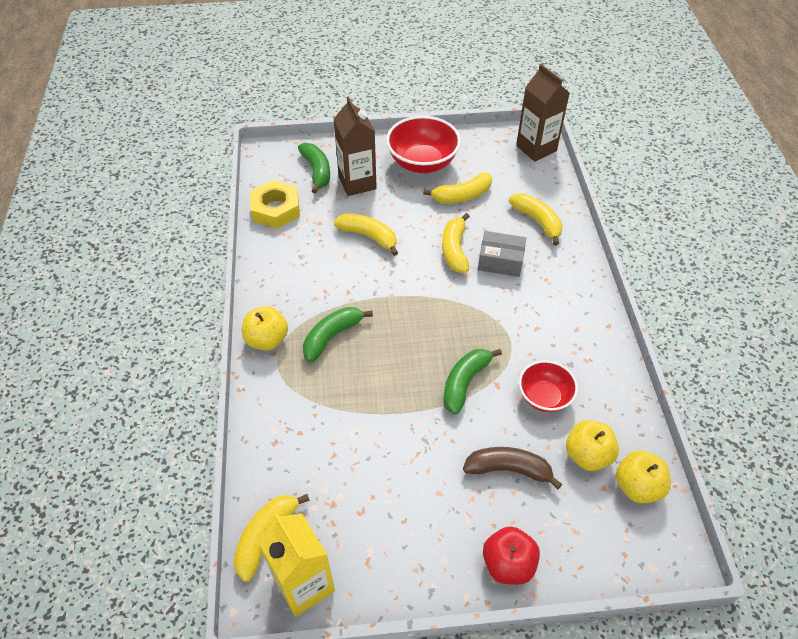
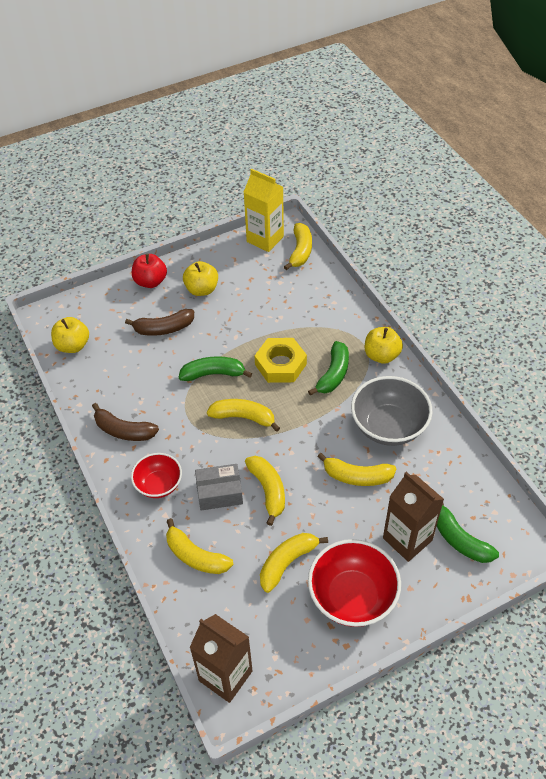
camera: 160 degrees right, 0 degrees up
yellow nut [250,180,300,229] -> yellow nut moved to [254,338,307,383]
green banana [443,349,502,415] -> green banana turned 105 degrees counterclockwise [179,356,252,381]
red bowl [519,360,578,412] -> red bowl moved to [131,453,182,498]
yellow apple [566,420,619,471] -> yellow apple moved to [183,261,218,296]
none -> brown banana [92,403,159,441]
none -> yellow banana [207,399,280,432]
none -> grey bowl [351,376,432,446]

